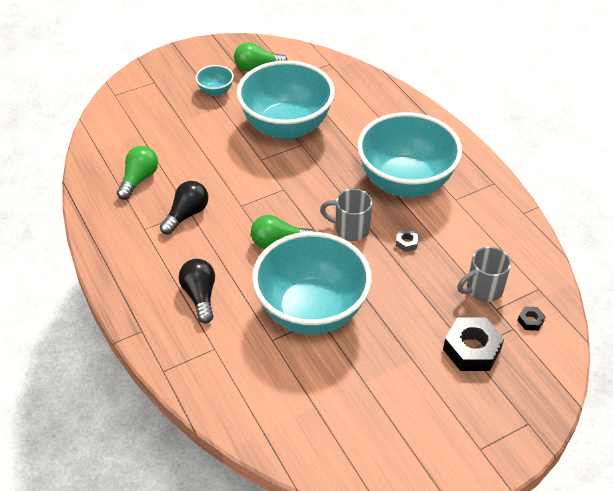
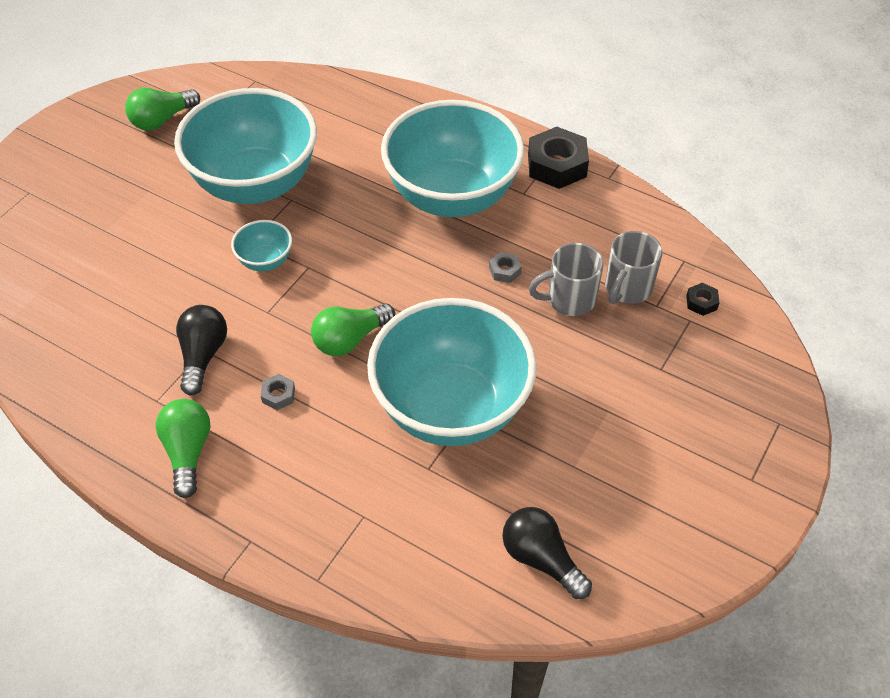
camera: 30 degrees left, 5 degrees up
green light bulb [117,146,158,200] -> green light bulb moved to [156,399,211,498]
black light bulb [179,259,215,323] -> black light bulb moved to [502,507,592,599]
turquoise bowl [195,65,234,96] -> turquoise bowl moved to [231,220,292,271]
grey mug [320,189,373,241] -> grey mug moved to [529,243,604,316]
black nut [443,317,504,371] -> black nut moved to [528,127,589,189]
none -> grey nut [261,374,295,410]

